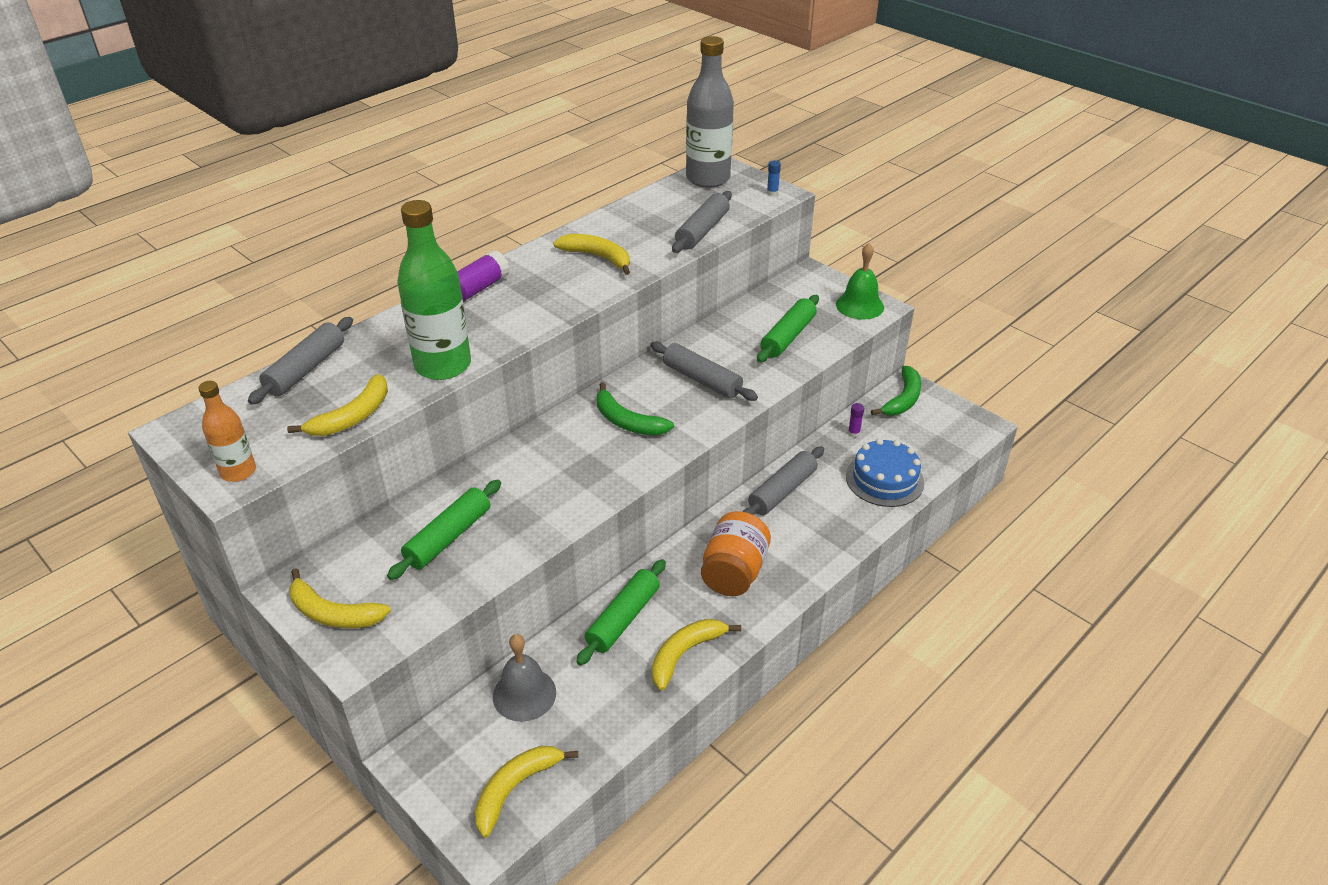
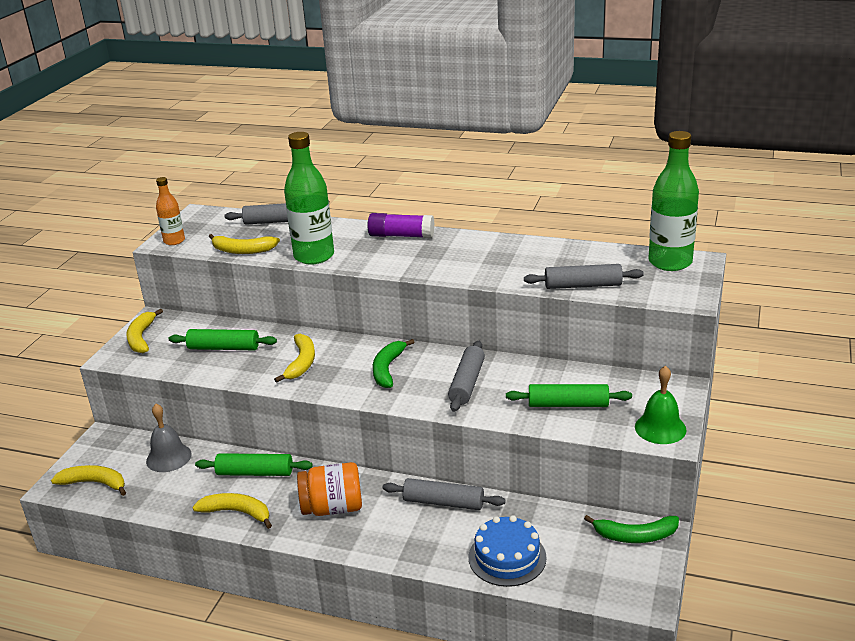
camera: 65 degrees right, 10 degrees down
yellow banana [553,234,630,275] -> yellow banana moved to [274,334,315,383]
grey bottle [686,36,734,188] -> green bottle [648,131,699,271]
blue glue stick [767,160,781,196] -> none
purple glue stick [848,403,864,437] -> none

